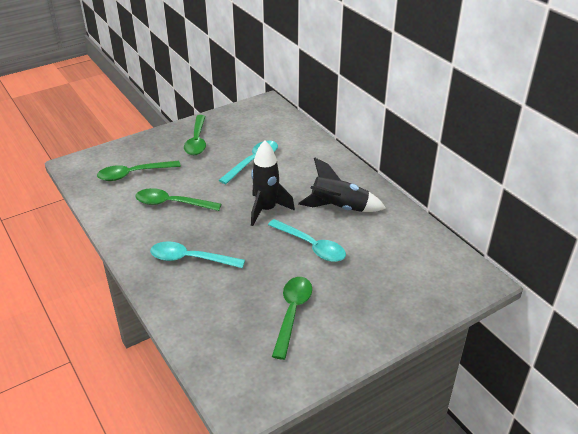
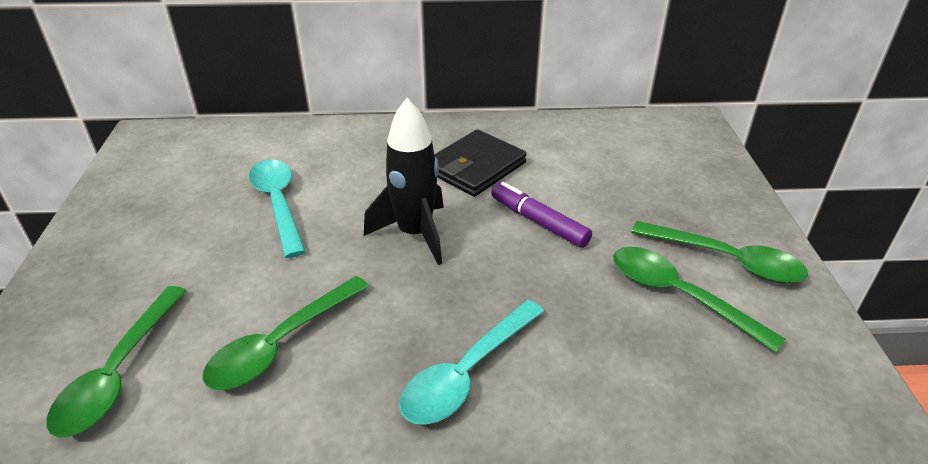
camera: 60 degrees left, 0 degrees up
green spoon [184,115,206,155] -> green spoon moved to [631,221,808,284]
turquoise spoon [268,219,346,262] -> purple marker [491,182,592,248]
black rocket [298,157,386,212] -> black wallet [434,129,527,197]

